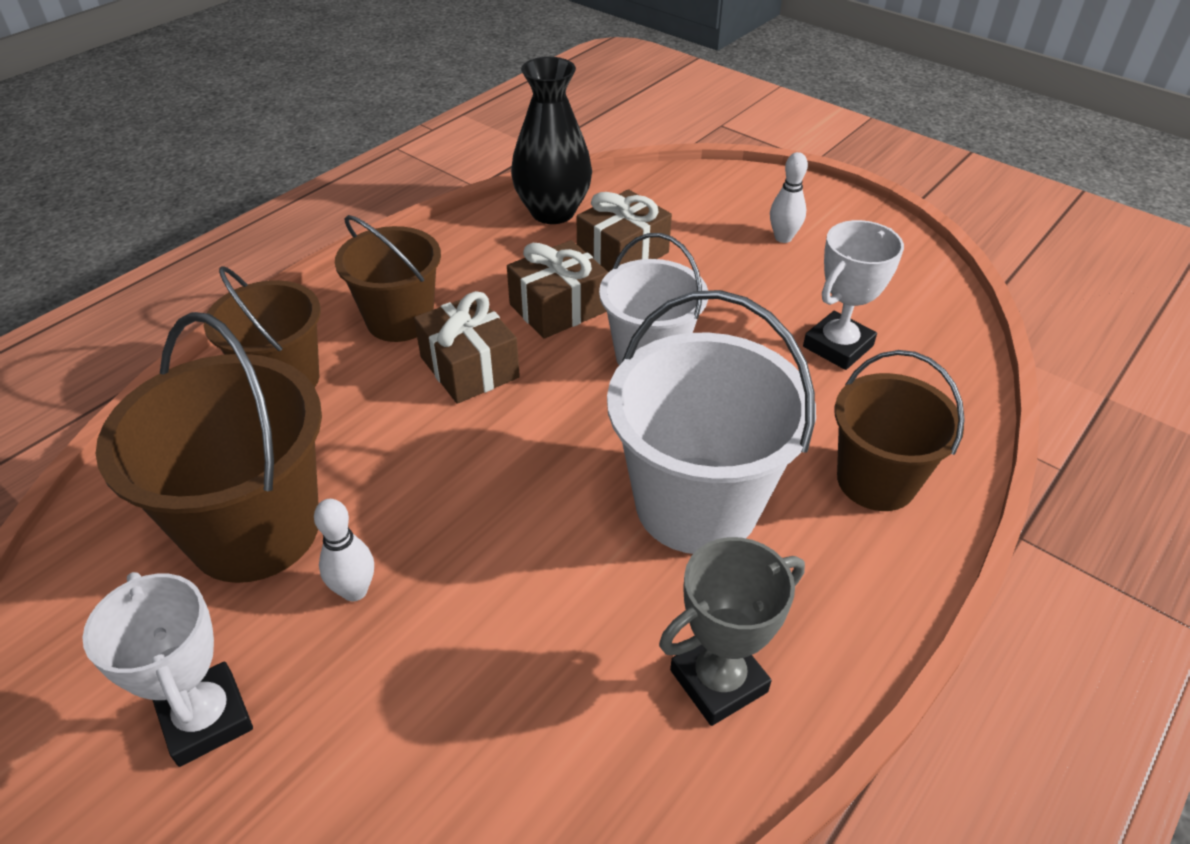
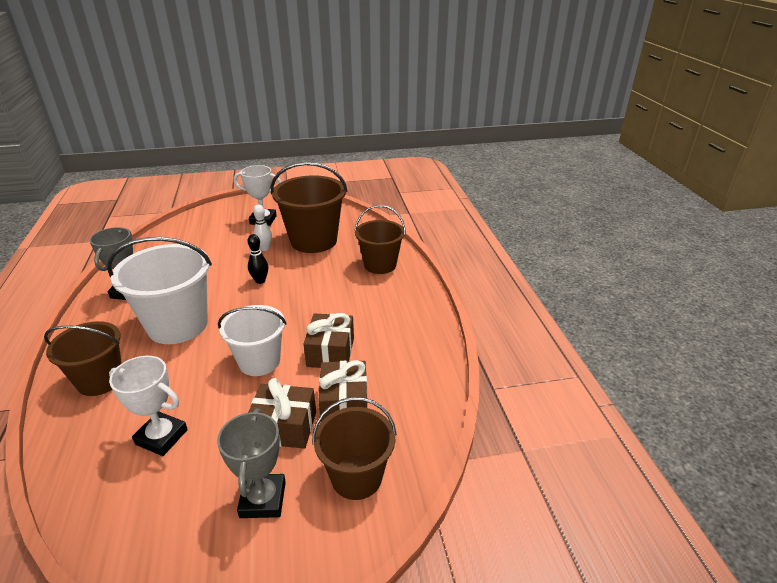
camera: 130 degrees right, 10 degrees down
brown bucket [335,215,441,342] -> brown bucket moved to [312,397,397,500]
brown gift [414,291,520,404] -> brown gift moved to [248,378,316,449]
black vase [511,57,592,224] -> none
white bowling pin [770,152,808,243] -> grey trophy [217,409,286,518]
white trophy [803,220,904,370] -> white trophy turned 60 degrees counterclockwise [109,356,188,456]
none -> black bowling pin [247,234,268,284]

